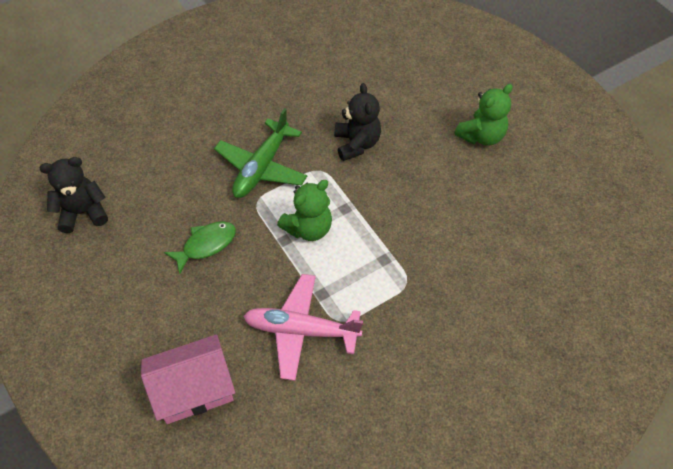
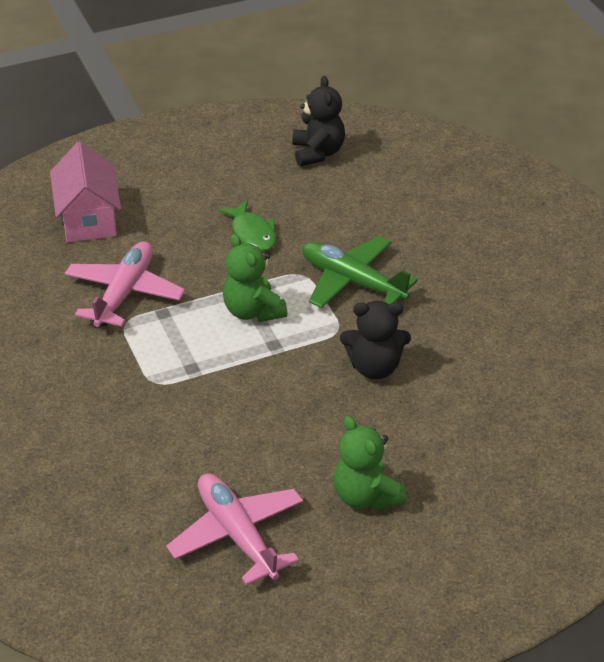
camera: 100 degrees right, 15 degrees down
none -> pink plane [166,473,303,585]

